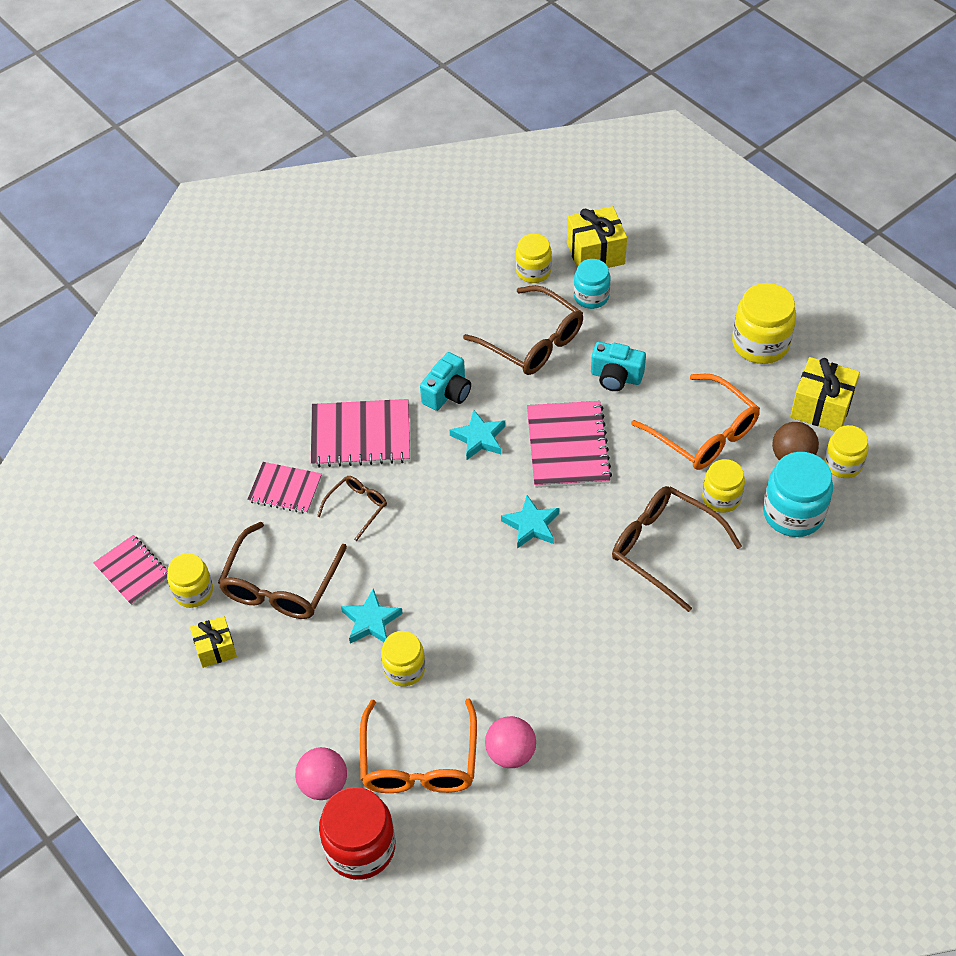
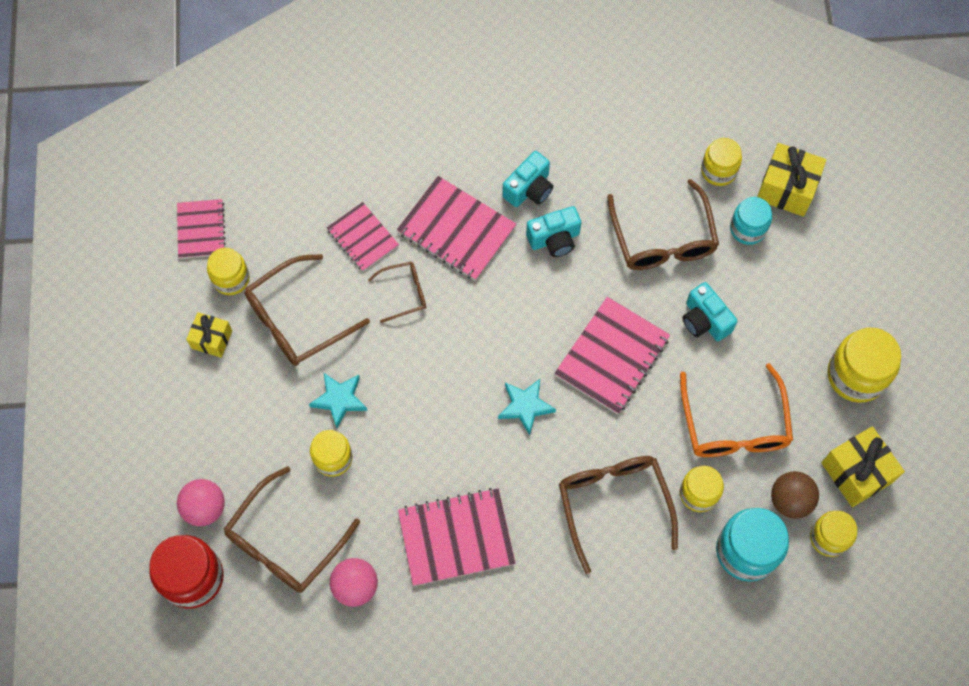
camera: 35 degrees right, 15 degrees up
orange glasses [360,698,477,793] -> brown glasses [223,466,360,593]
turquoise star [450,409,505,460] -> none
none -> pink notebook [398,488,515,586]
none -> turquoise camera [502,151,553,207]

